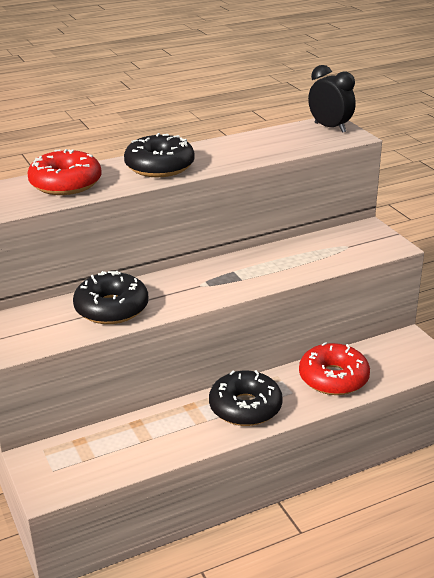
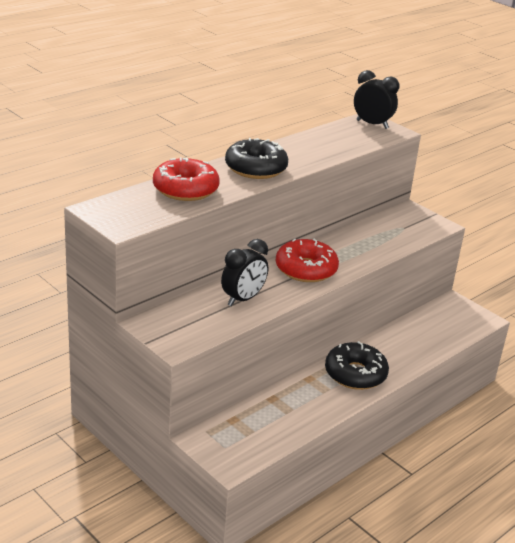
camera: 20 degrees left, 0 degrees up
black donut [73,271,148,324] -> black clock [221,239,268,306]
red donut [299,342,370,395] -> red donut moved to [276,238,339,282]

